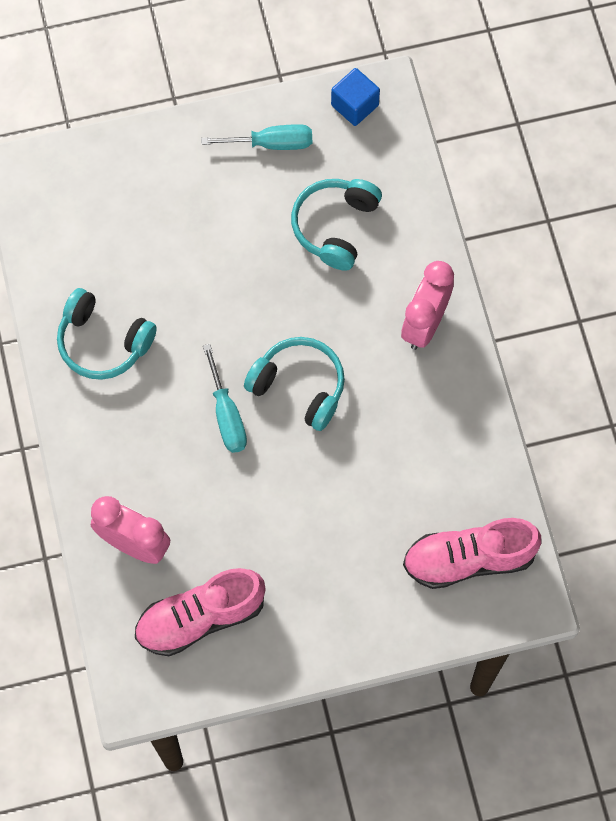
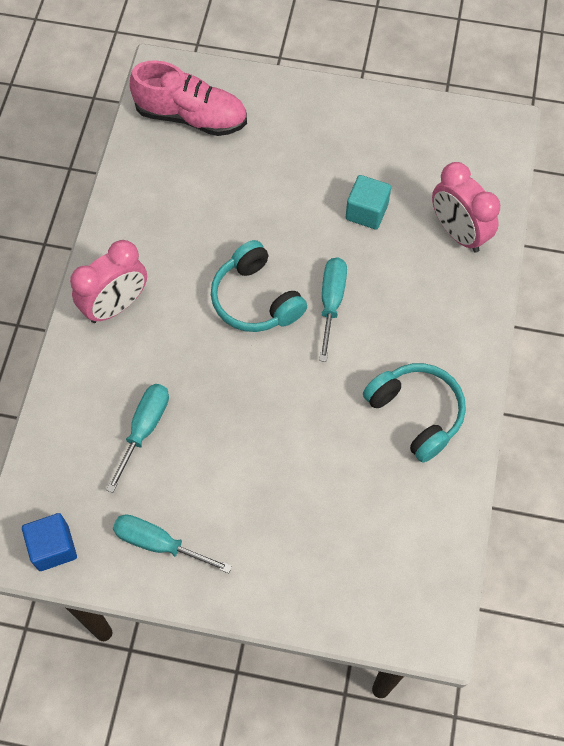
camera: 155 degrees left, 5 degrees down
pink shoe [135,568,266,656] -> none
turquoise headphones [291,179,382,271] -> turquoise screwdriver [106,384,169,493]
none -> turquoise cube [346,175,391,230]

